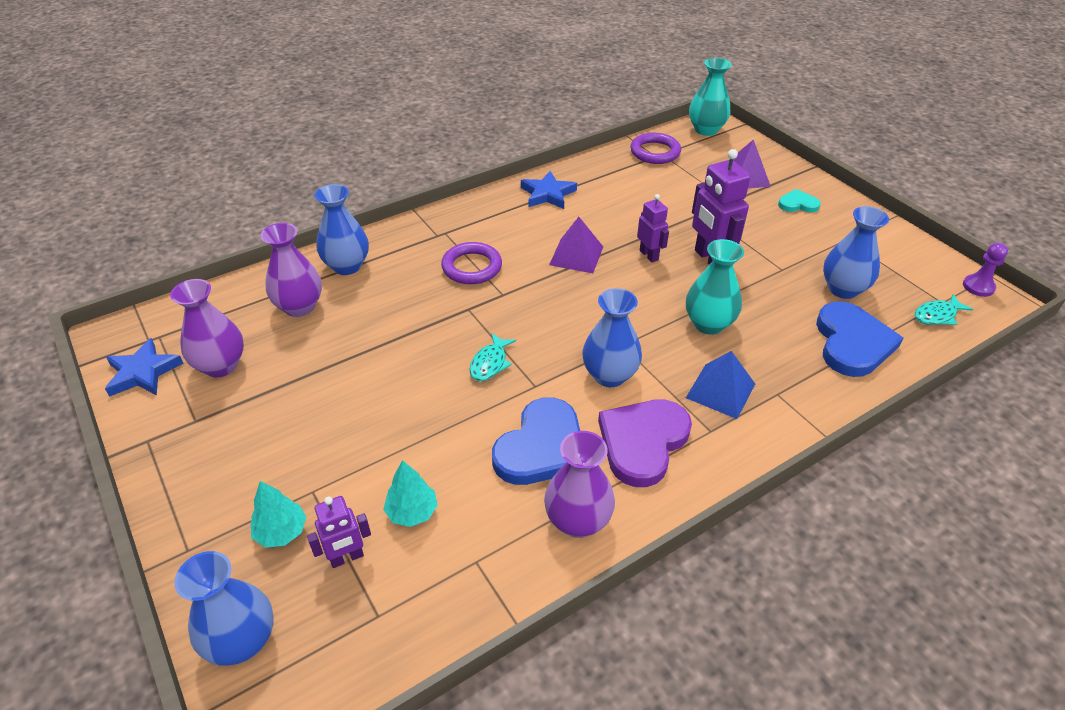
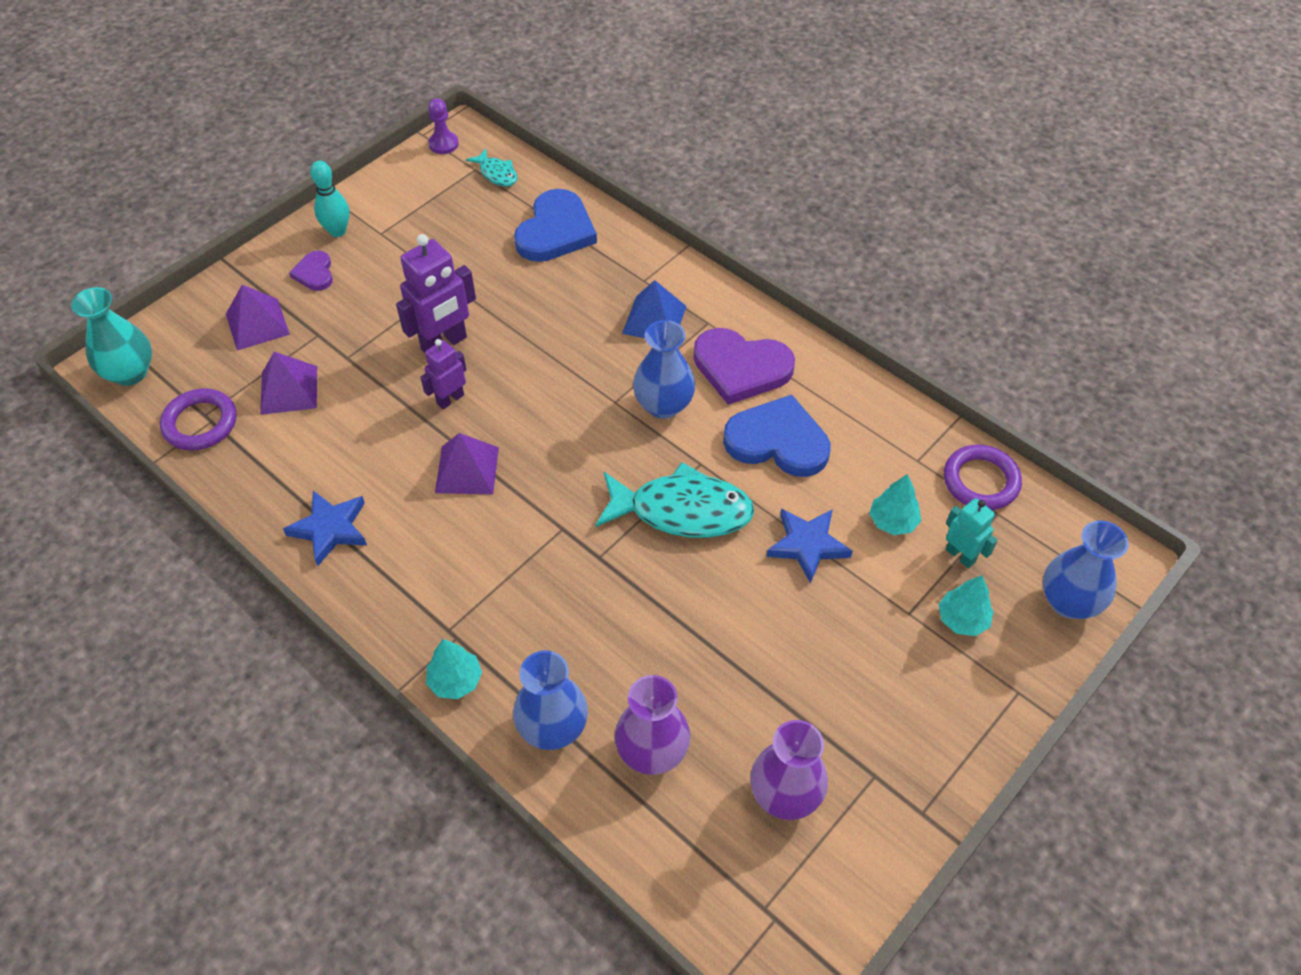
camera: 105 degrees left, 10 degrees up
blue star [105,338,183,397] -> blue star moved to [766,508,853,584]
purple robot [307,496,371,568] -> turquoise robot [946,498,998,568]
purple ring [441,242,502,284] -> purple ring moved to [944,444,1022,510]
turquoise fish [469,333,516,381] -> turquoise fish [595,462,755,538], size x2.03
purple vase [544,431,615,538] -> none
turquoise vase [686,239,744,335] -> none
turquoise heart [778,189,821,212] -> purple heart [289,251,333,291]
blue heart [816,301,903,377] -> blue heart turned 120 degrees clockwise [514,189,597,262]
blue vase [823,206,889,299] -> none
none -> purple pyramid [260,352,317,415]
none -> turquoise bowling pin [310,161,350,237]
none -> turquoise tree [426,639,482,699]

